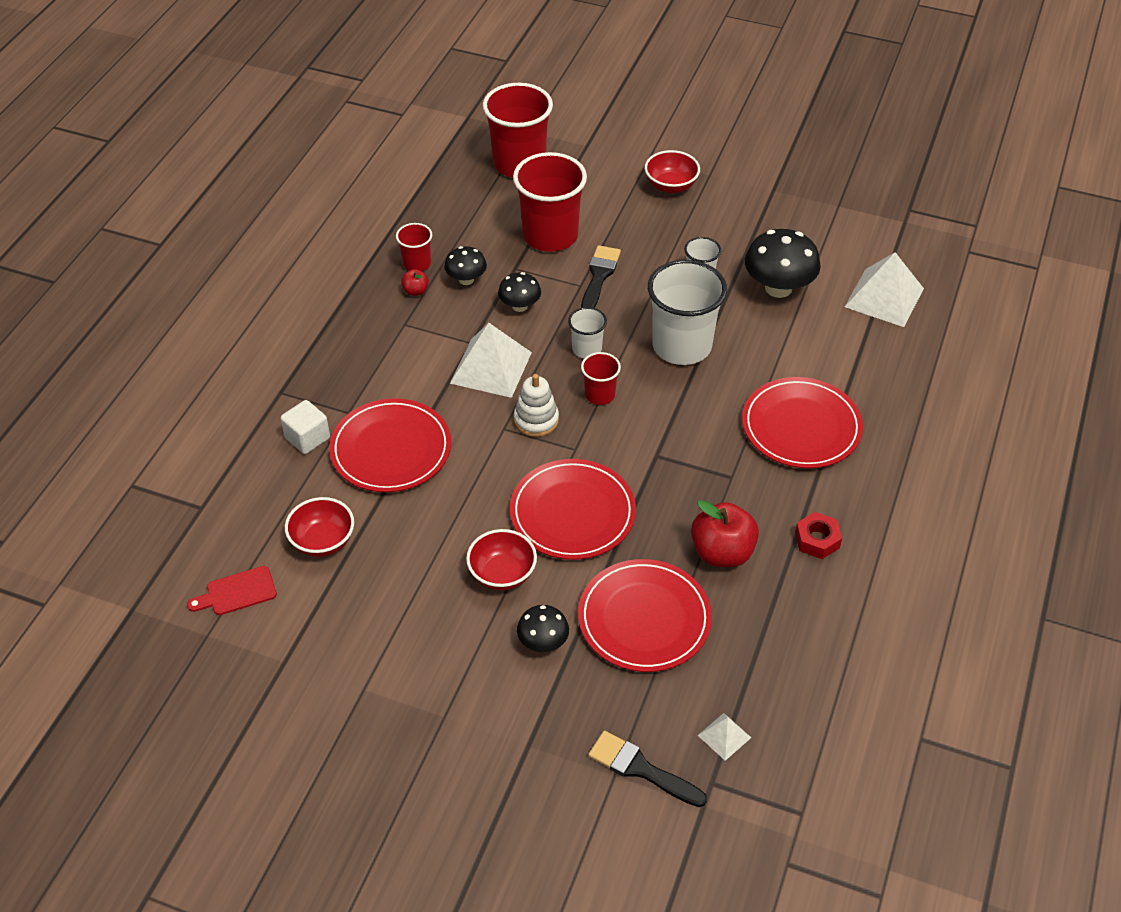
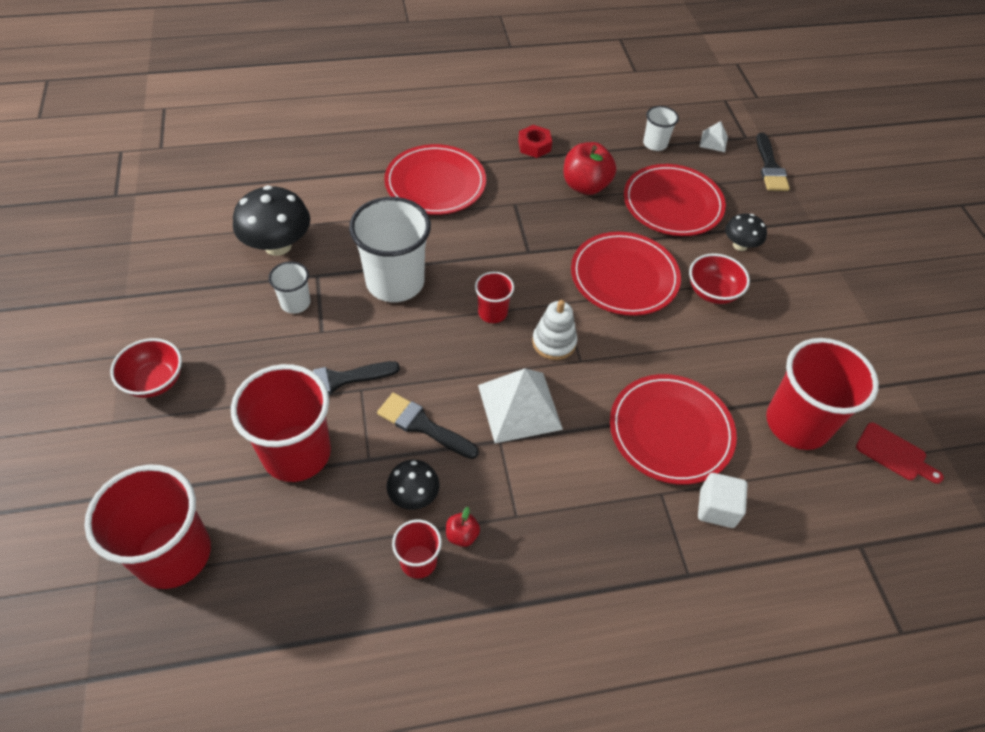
camera: 125 degrees left, 5 degrees up
red bowl [285,497,354,557] -> red cup [766,338,879,450]
black mushroom [498,272,541,312] -> black brush [377,393,479,459]
white cup [568,307,607,358] -> white cup moved to [643,106,679,151]
white pyramid [845,252,924,327] -> none

